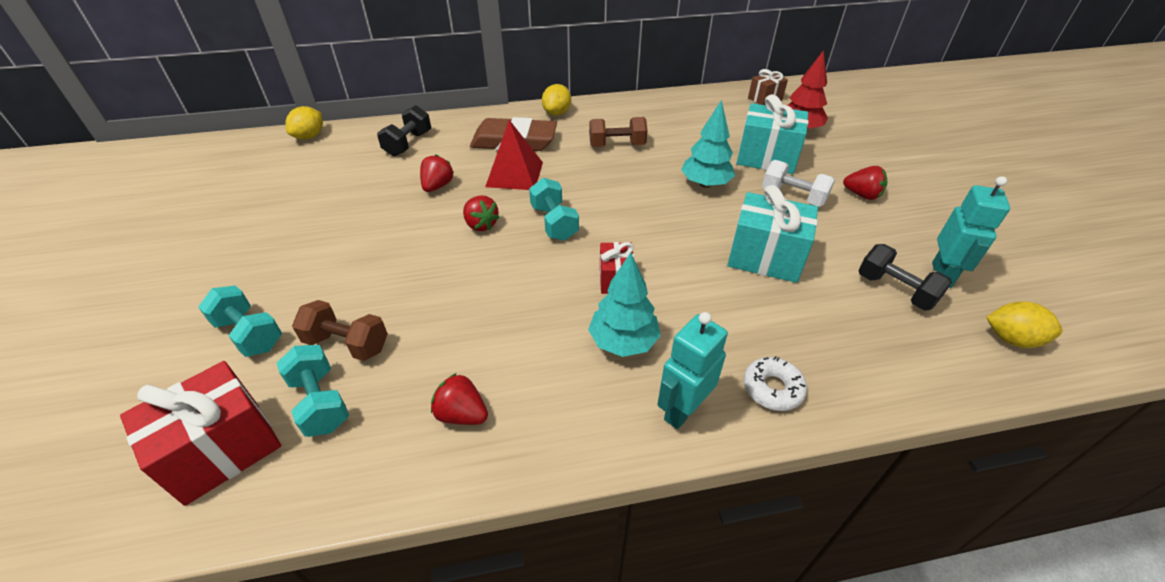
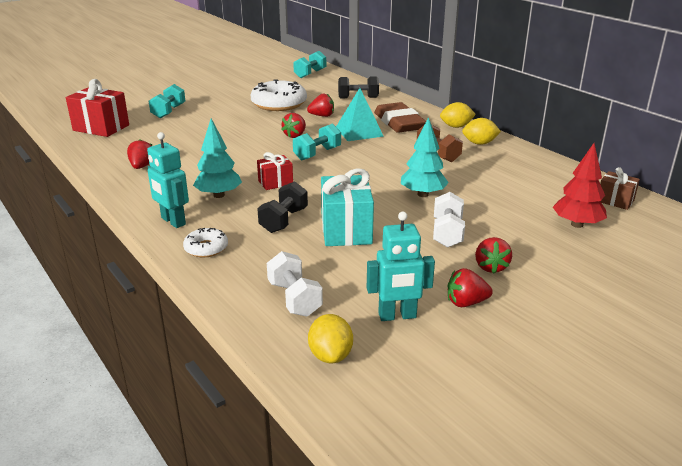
camera: 65 degrees right, 15 degrees down
turquoise dumbbell [277,345,349,437] -> turquoise dumbbell moved to [293,51,326,78]
yellow lemon [285,106,323,140] -> yellow lemon moved to [462,118,501,145]
brown dumbbell [292,300,388,361] -> none
red pyramid [485,120,543,190] -> turquoise pyramid [336,88,384,141]
turquoise robot [657,312,728,429] -> turquoise robot turned 150 degrees counterclockwise [147,132,189,228]
turquoise gift [737,94,809,174] -> none
black dumbbell [858,244,952,310] -> black dumbbell moved to [257,181,308,233]
none -> white donut [251,80,307,111]
none -> white dumbbell [267,251,323,317]
none -> red strawberry [447,268,493,307]

